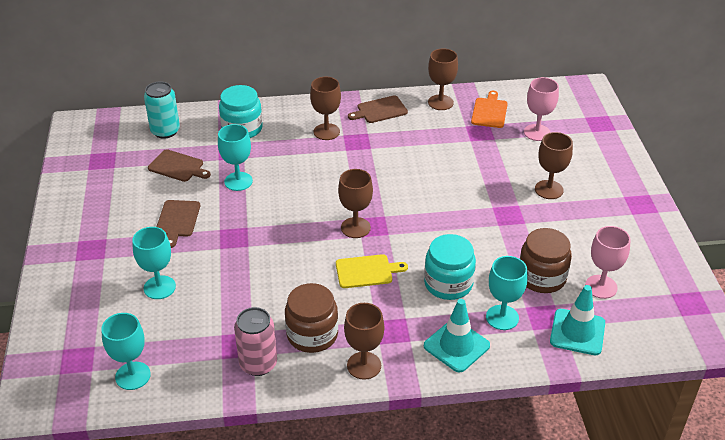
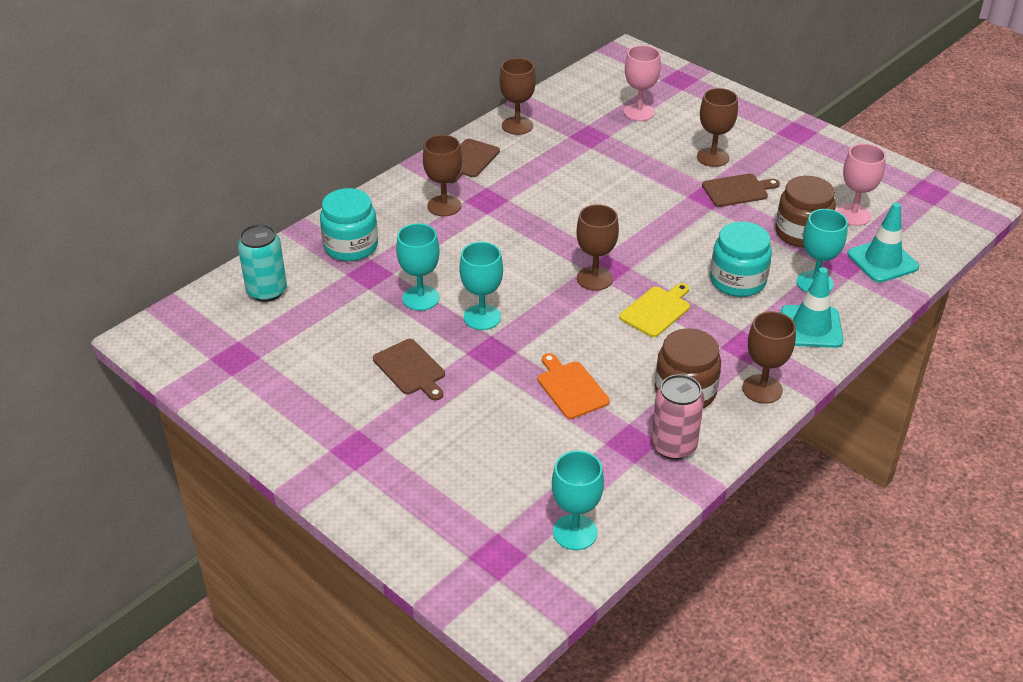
camera: 40 degrees left, 0 degrees up
turquoise goblet [132,227,176,299] -> turquoise goblet moved to [460,242,503,330]
brown cutting board [148,149,211,182] -> brown cutting board moved to [702,173,780,207]
orange cutting board [471,91,508,128] -> orange cutting board moved to [538,353,610,419]

